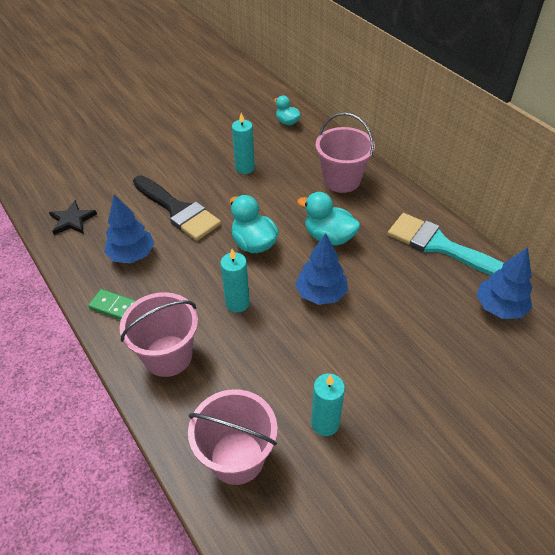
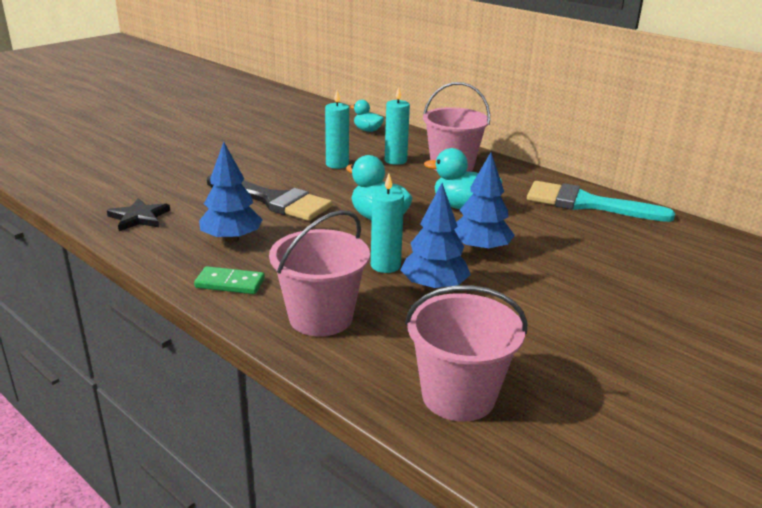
camera: 15 degrees left, 20 degrees down
turquoise candle [311,373,345,436] -> turquoise candle moved to [385,87,410,165]
blue tree [477,247,532,319] -> blue tree moved to [401,183,471,291]

